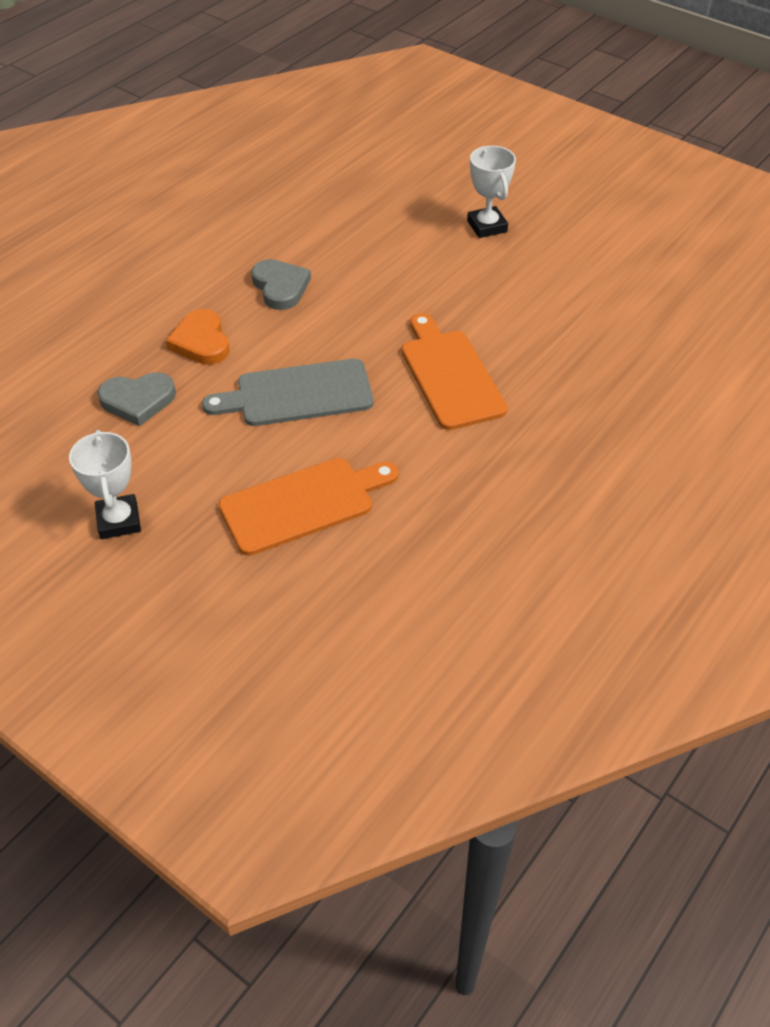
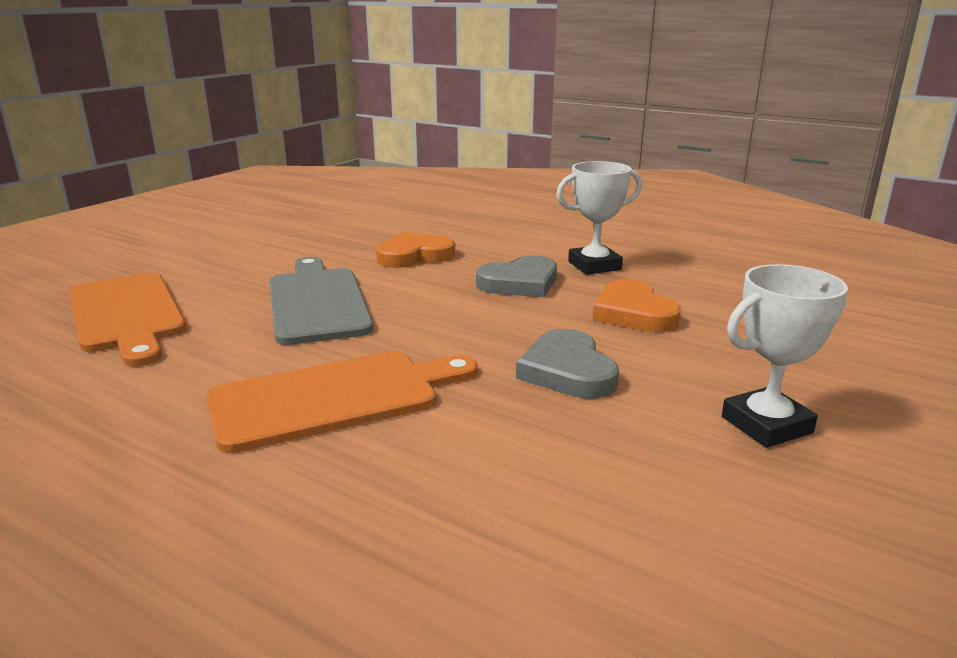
camera: 85 degrees right, 25 degrees down
white trophy [69,430,141,539] -> white trophy moved to [556,161,642,275]
grey heart [98,372,176,426] -> grey heart moved to [516,329,619,399]
none -> orange heart [593,279,681,332]

